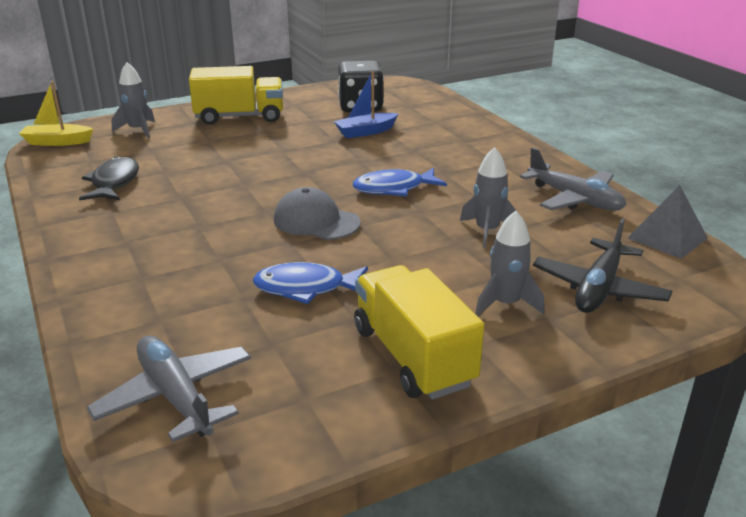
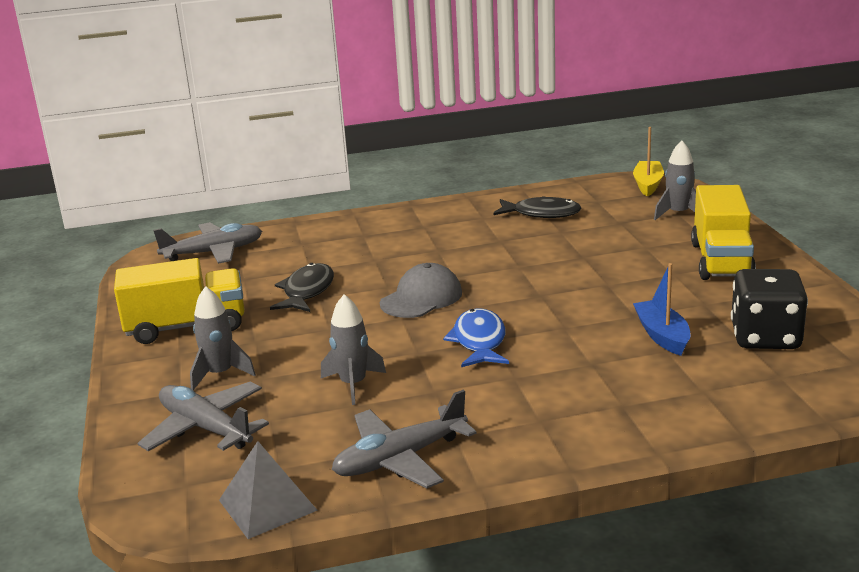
camera: 105 degrees right, 5 degrees down
blue fish [253,262,368,304] -> black fish [270,263,334,312]
black plane [533,218,672,313] -> grey plane [138,382,269,451]

